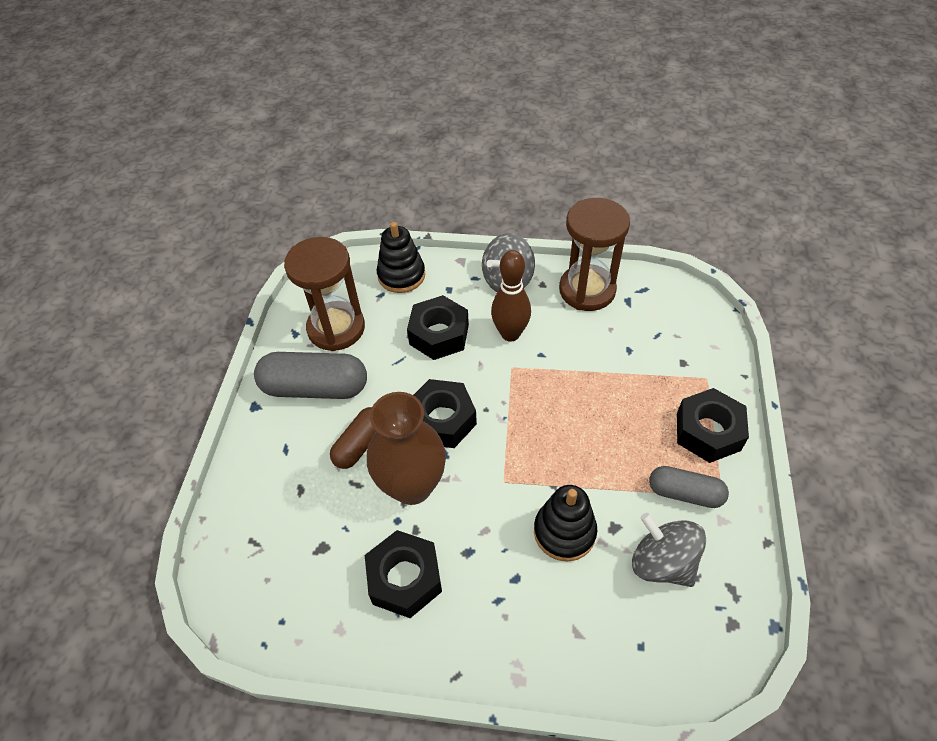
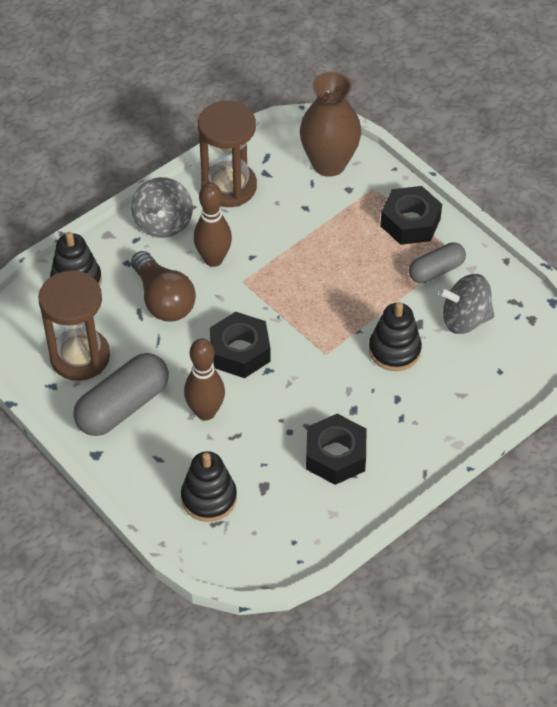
camera: 50 degrees left, 0 degrees up
brown capsule [330,407,376,469] -> brown bowling pin [184,339,225,421]
brown vase [367,392,446,505] -> brown vase moved to [300,72,361,177]
black nut [407,295,469,360] -> brown light bulb [131,251,196,321]
none -> black stacking toy [181,451,237,522]

